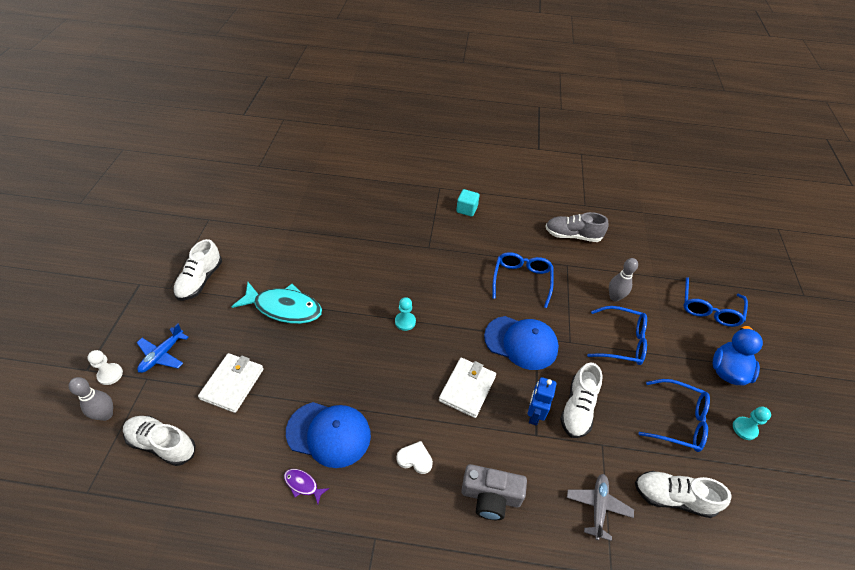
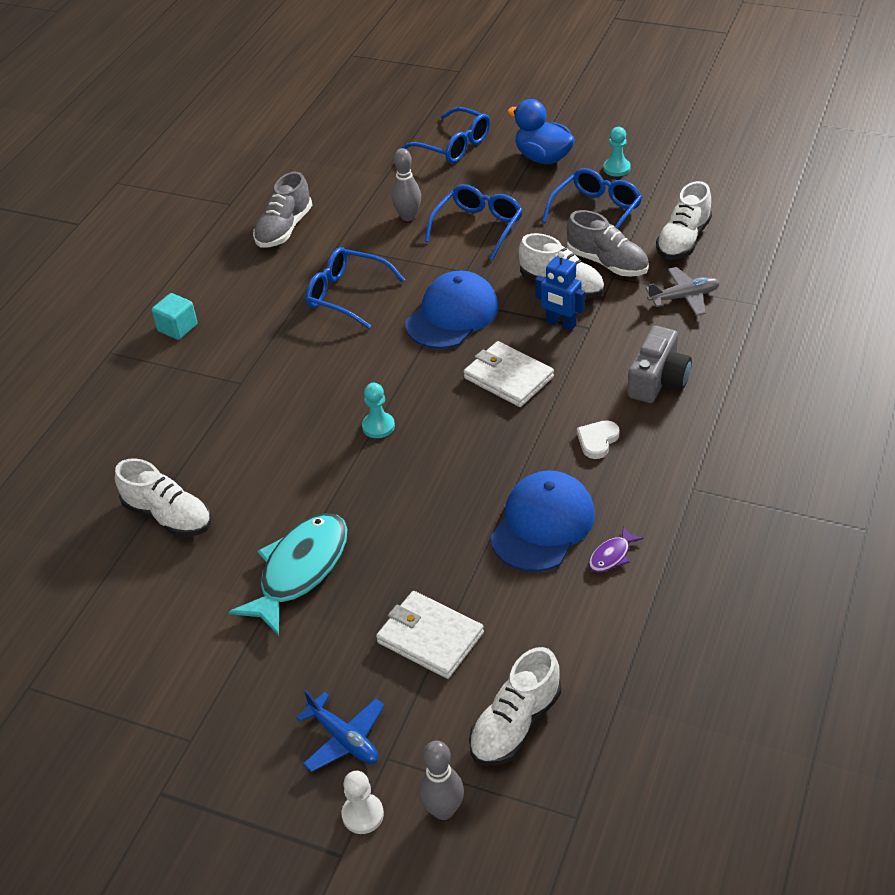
camera: 70 degrees left, 5 degrees down
white shoe [173,239,222,300] -> white shoe moved to [115,458,211,537]
grey plane [567,474,634,541] -> grey plane turned 135 degrees clockwise [645,267,720,316]
none -> grey shoe [567,210,649,277]

